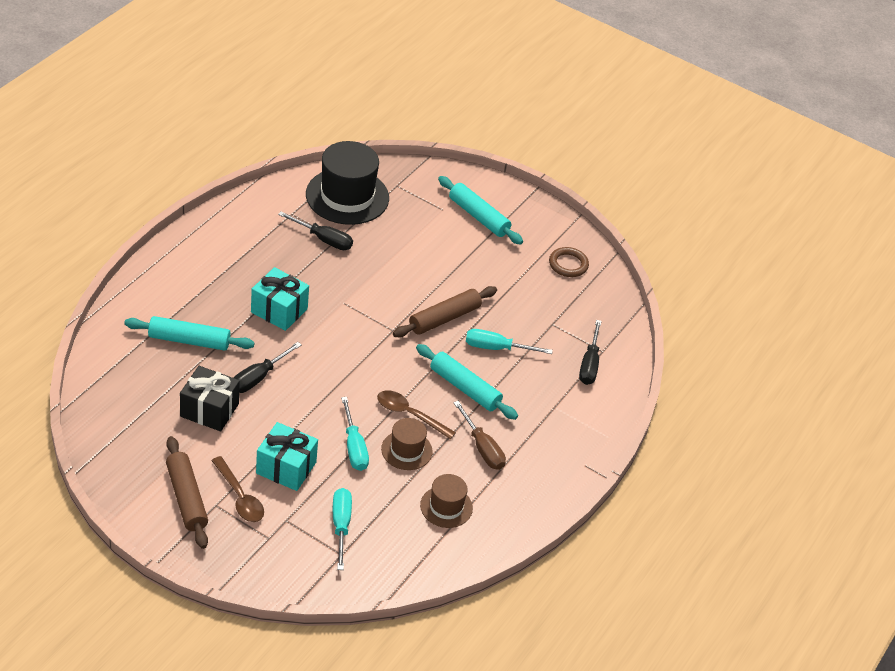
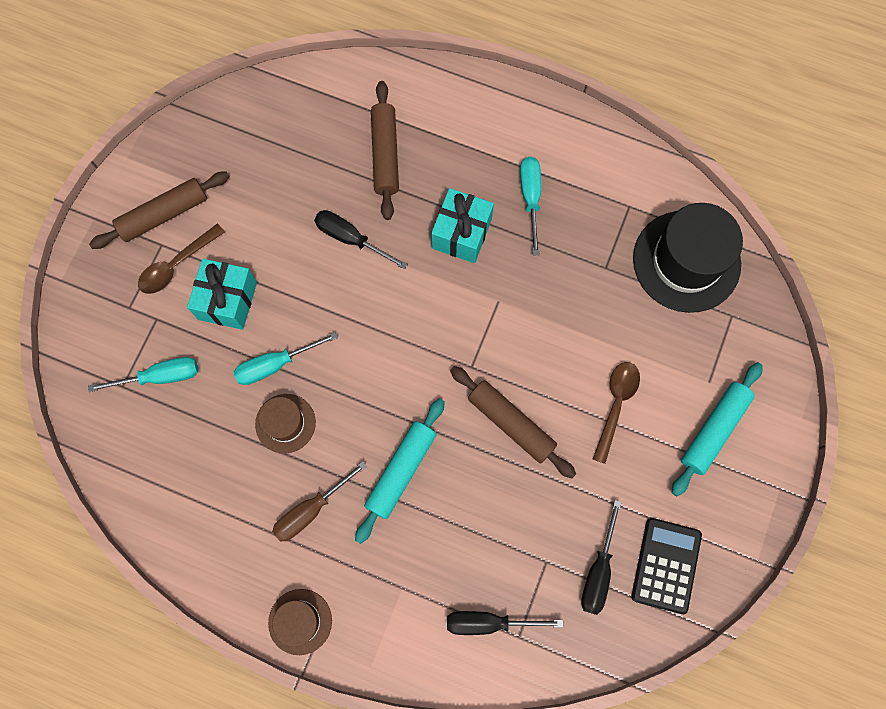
camera: 85 degrees right, 30 degrees up
turquoise rolling pin [124,316,254,351] -> brown rolling pin [371,81,399,220]
black gift [180,366,240,431] -> none
black screwdriver [278,211,353,250] -> black screwdriver moved to [581,500,622,615]
brown spoon [377,390,456,439] -> brown spoon moved to [593,362,640,464]
brown hat [420,474,473,528] -> brown hat moved to [268,589,332,655]
turquoise screwdriver [466,329,553,354] -> turquoise screwdriver moved to [520,157,541,256]
brown ring [549,247,589,277] -> black calculator [631,518,702,614]

